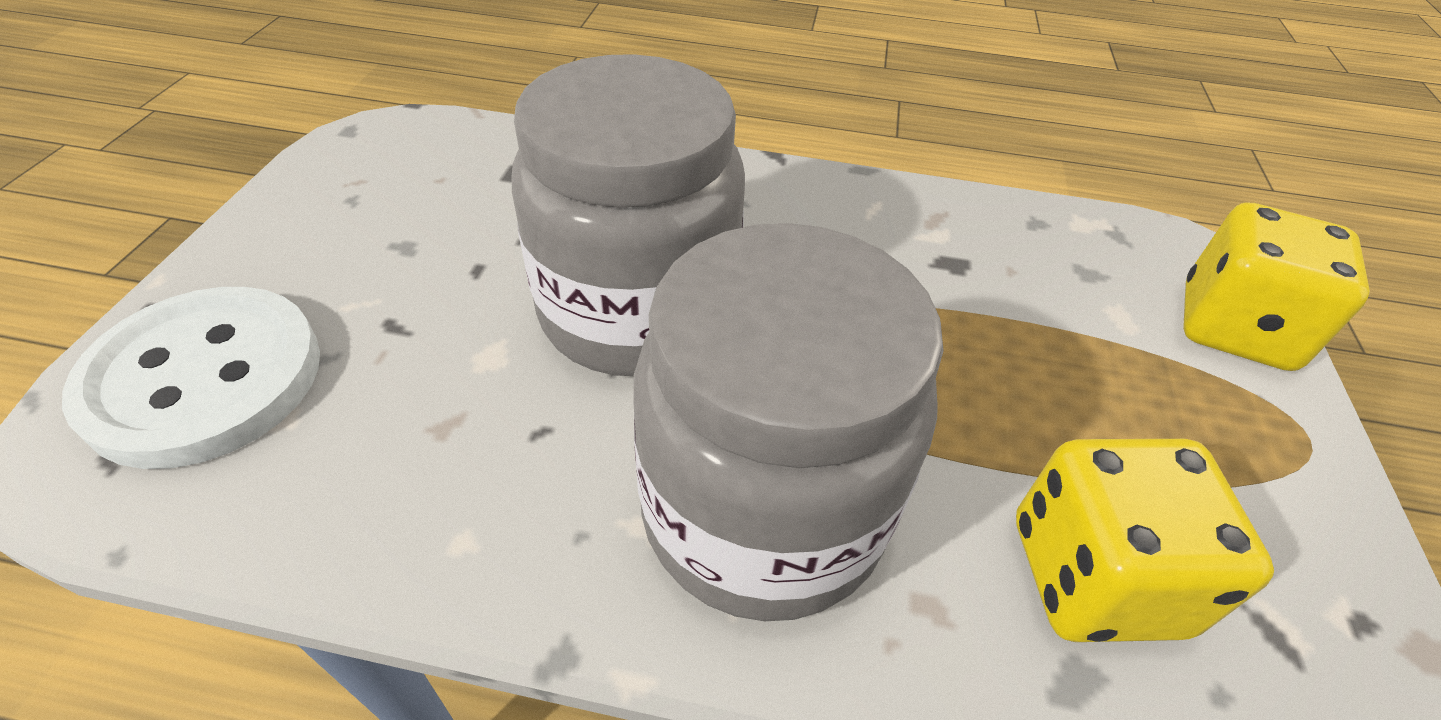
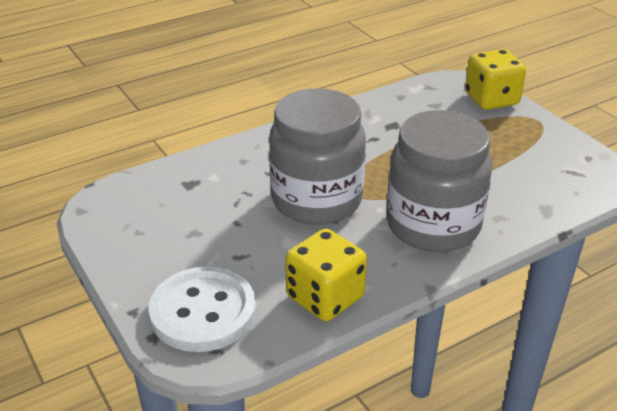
camera: 40 degrees left, 10 degrees down
yellow dice [1016,439,1274,642] -> yellow dice moved to [285,229,367,321]

